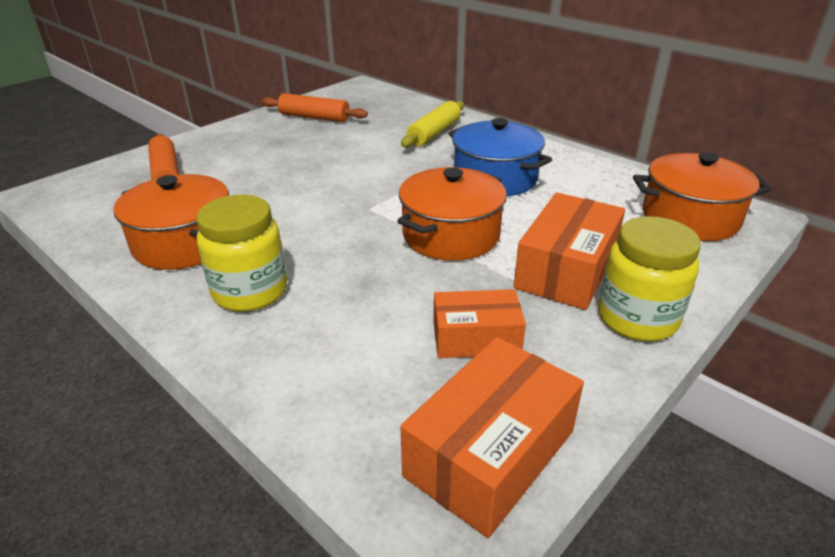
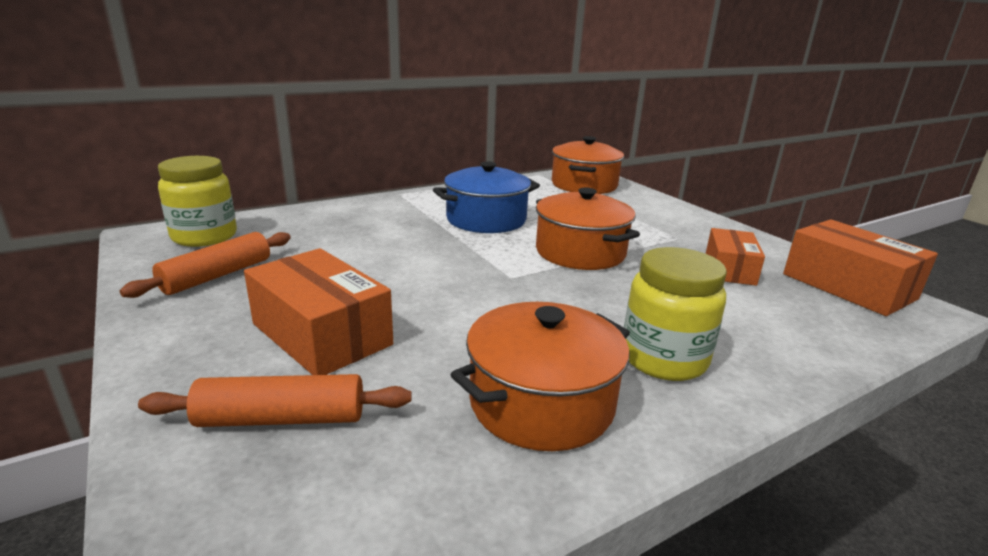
camera: 75 degrees left, 10 degrees down
yellow rolling pin [401,101,464,148] -> none
orange box [514,192,625,310] -> orange box moved to [244,248,393,375]
yellow jar [598,216,701,341] -> yellow jar moved to [158,156,237,247]

